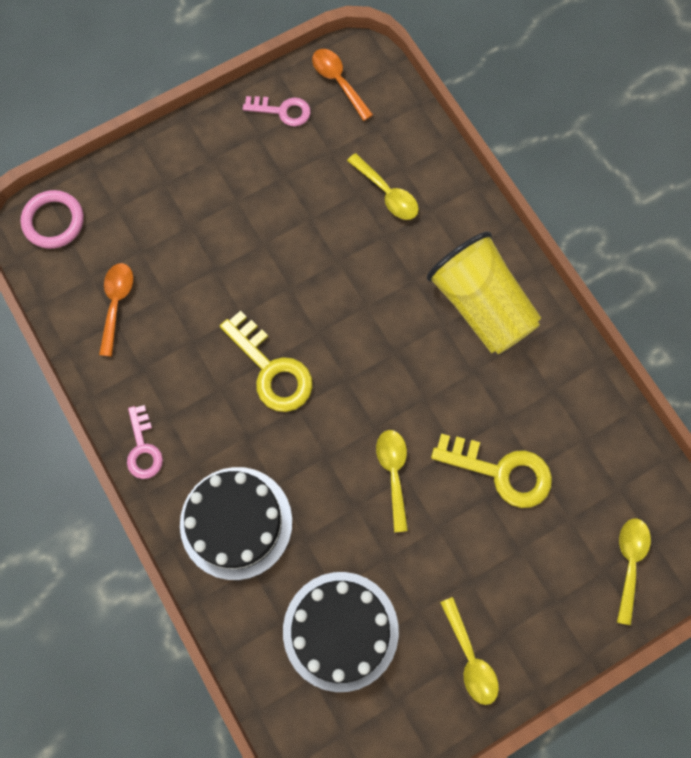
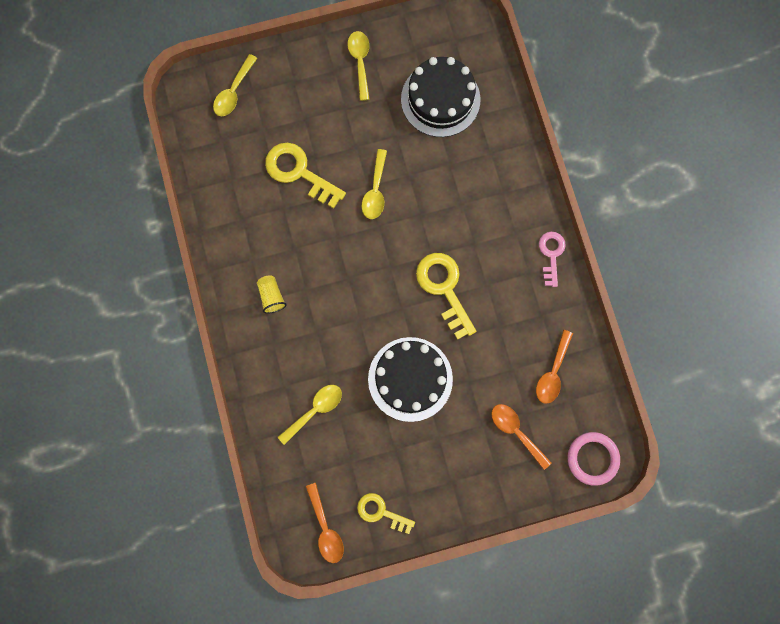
camera: 165 degrees left, 5 degrees up
black cake [180,467,292,580] -> black cake moved to [368,337,453,422]
pink key [243,96,311,127] -> yellow key [357,493,415,534]
yellow spoon [347,153,419,220] -> yellow spoon turned 75 degrees clockwise [278,385,342,445]
yellow cup [427,231,541,354] -> yellow cup [257,275,287,314], size x0.41
none -> orange spoon [491,404,552,470]

